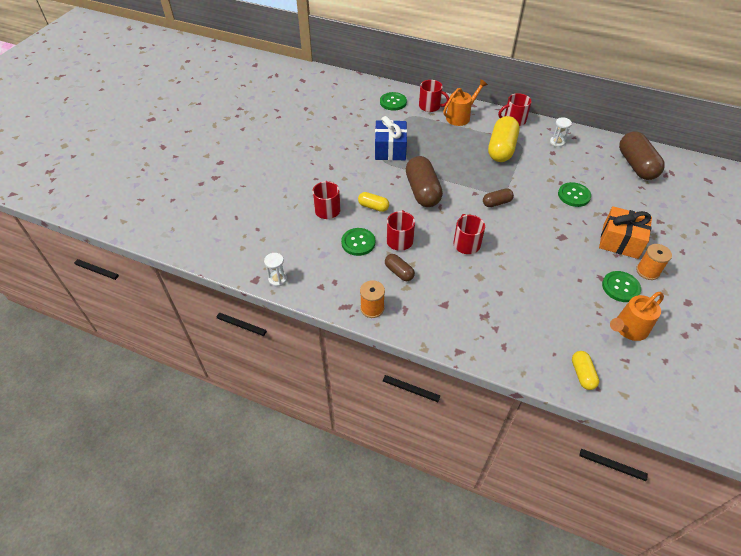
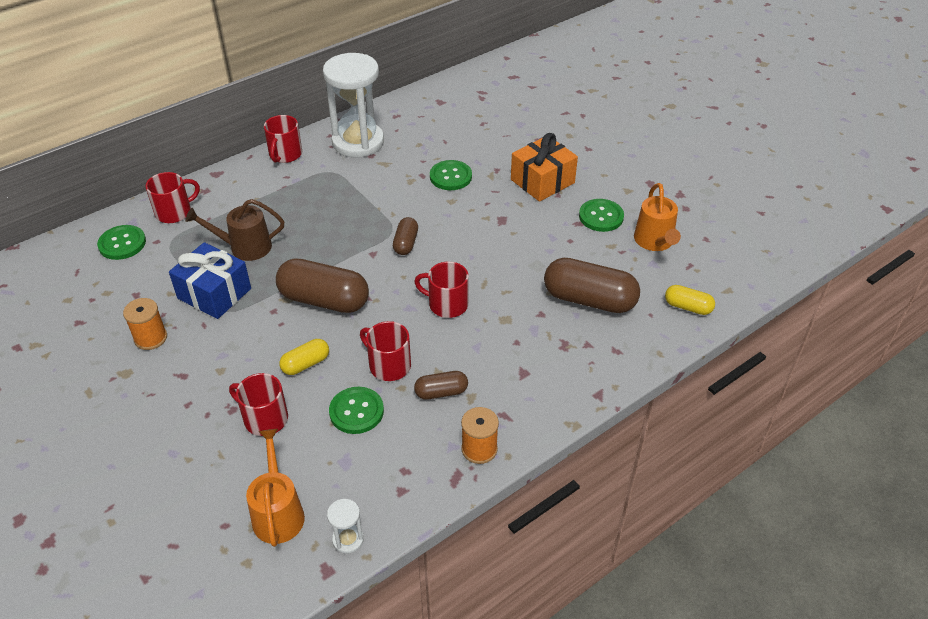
camera: 60 degrees left, 5 degrees down
orange watering can [443,79,488,126] -> orange watering can moved to [246,429,305,547]
yellow capsule [488,116,520,162] -> none
white hourglass [550,117,572,147] -> white hourglass [323,53,384,157], size x2.48
brown capsule [619,131,665,180] -> brown capsule moved to [544,258,640,313]
orange spool [636,244,672,280] -> orange spool moved to [123,298,167,350]
none -> brown watering can [185,199,284,261]

